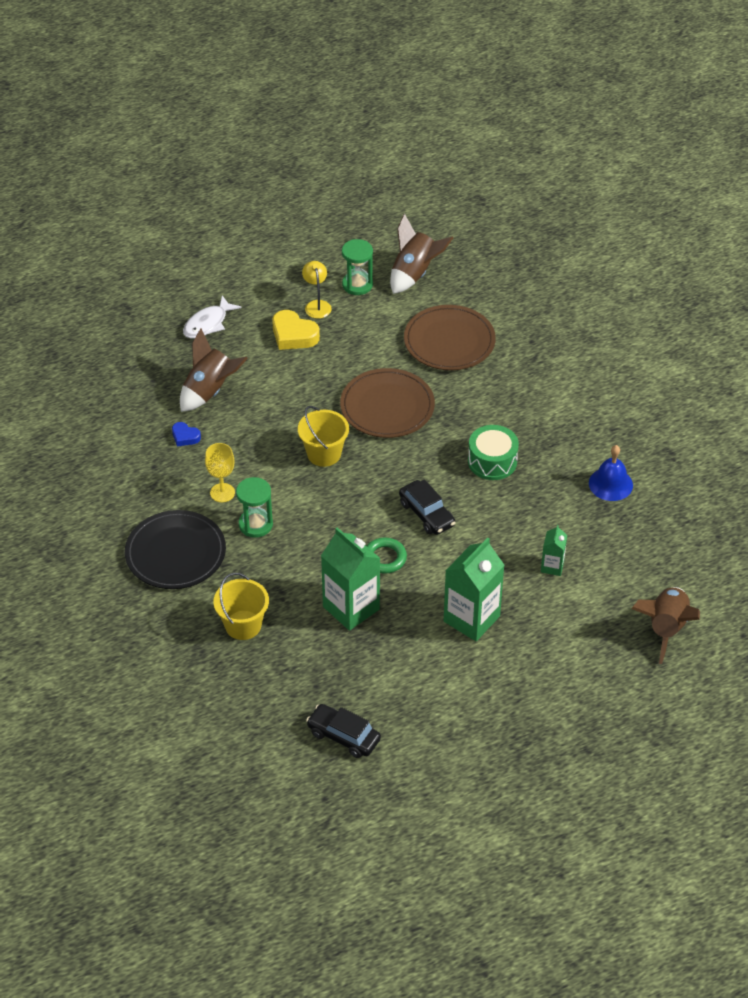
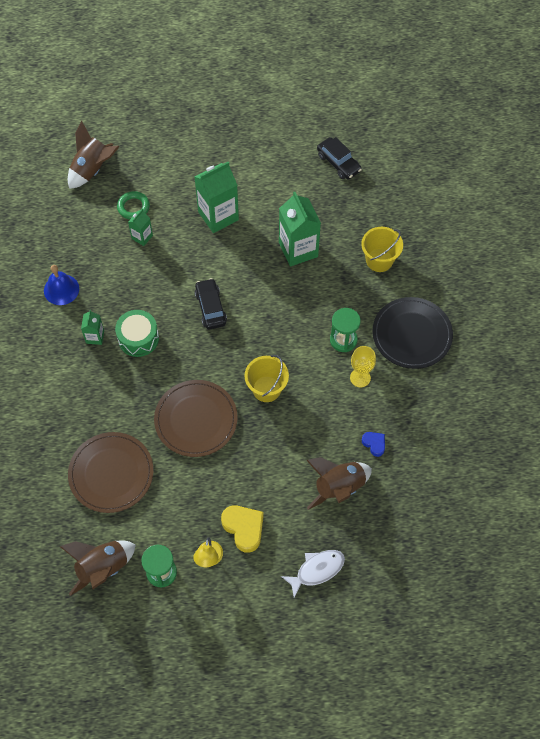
camera: 160 degrees left, 15 degrees up
green ring [367,537,407,574] -> green ring moved to [117,191,150,220]
none -> green carton [81,310,104,345]

